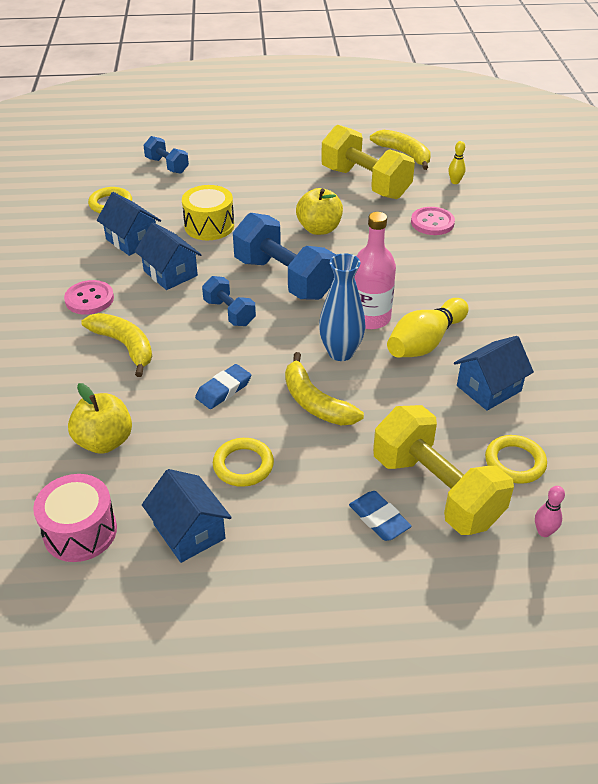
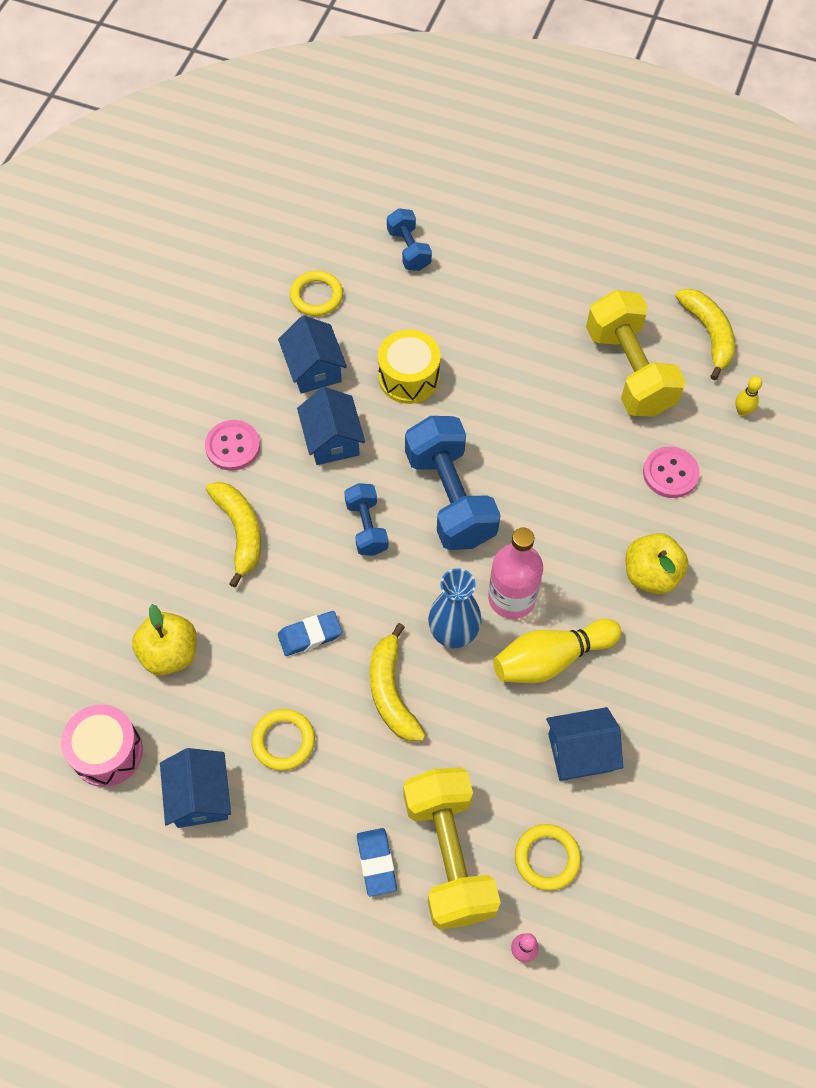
camera: 25 degrees right, 20 degrees up
yellow apple [296,188,343,235] -> yellow apple moved to [626,533,688,594]

